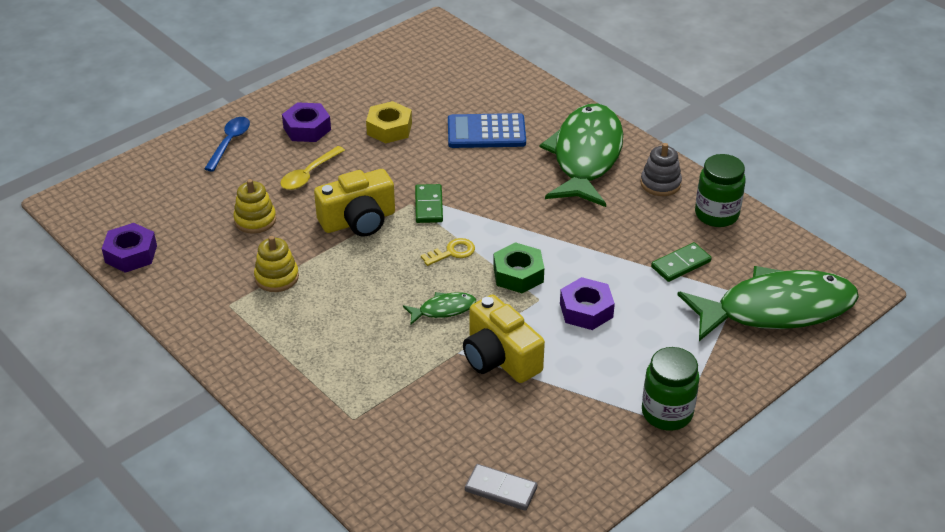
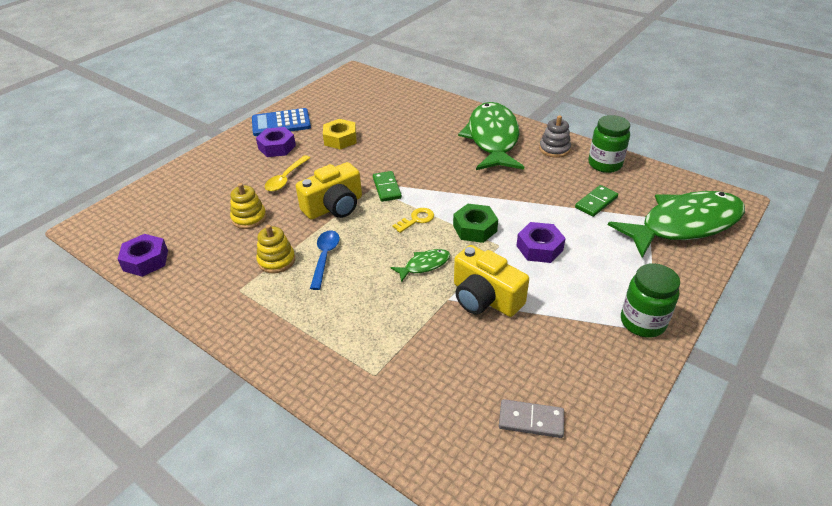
camera: 10 degrees left, 0 degrees up
blue spoon [204,117,250,171] -> blue spoon moved to [310,230,340,290]
blue calculator [448,113,526,148] -> blue calculator moved to [252,108,311,136]

